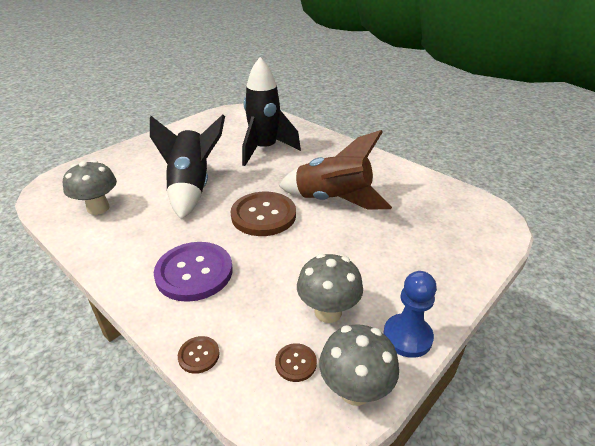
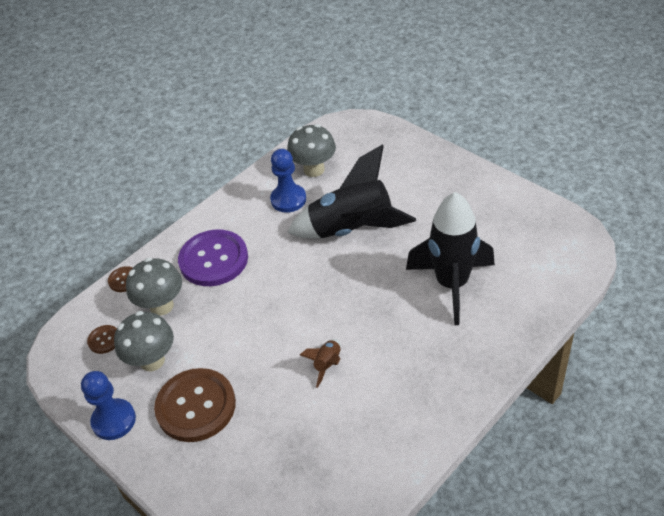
camera: 95 degrees right, 10 degrees up
brown button [231,192,296,236] -> brown button moved to [154,368,236,442]
brown rocket [279,130,392,209] -> brown rocket [300,339,341,388], size x0.41
grey mushroom [319,324,399,406] -> grey mushroom moved to [126,258,182,316]
none -> blue pawn [270,149,306,213]

